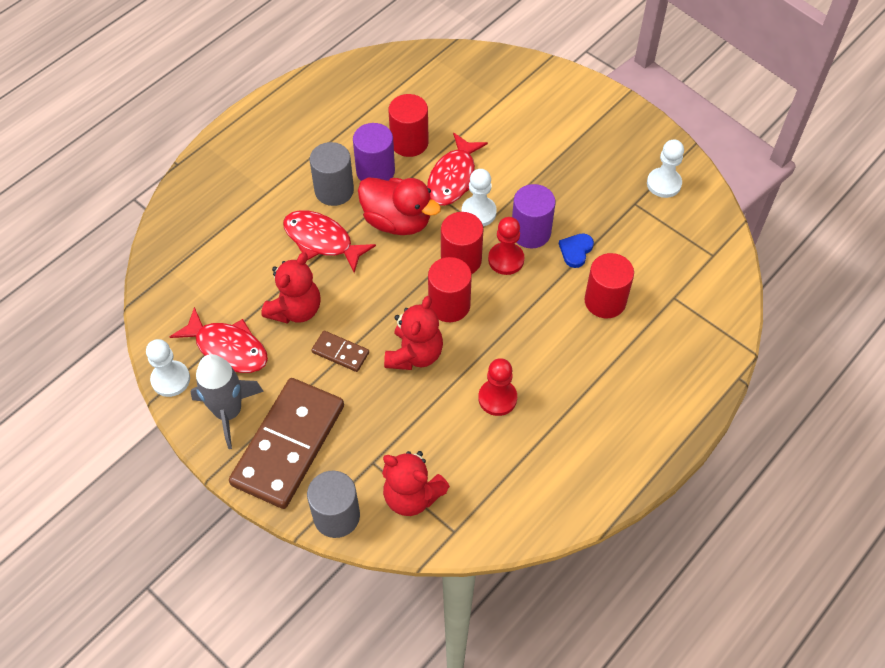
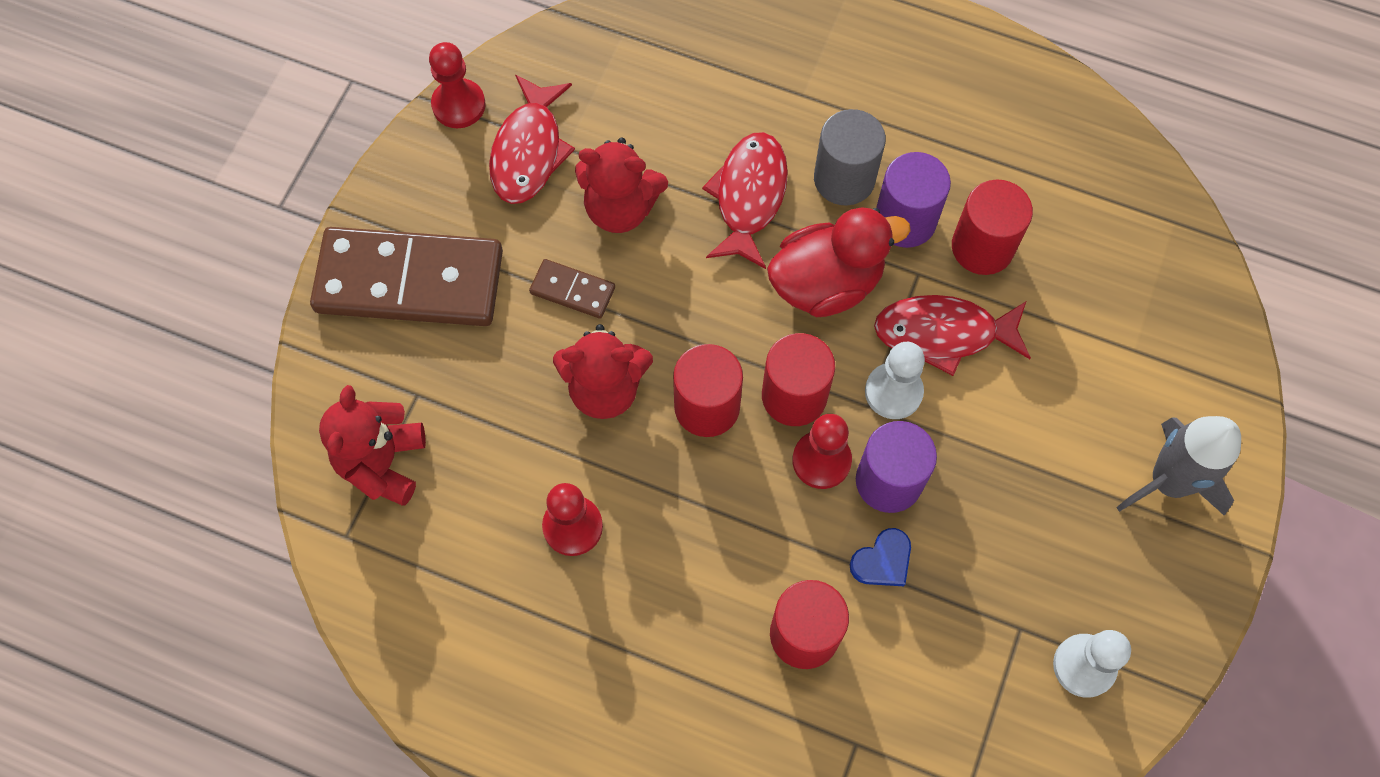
camera: 70 degrees right, 10 degrees up
white pawn [146,339,190,397] -> red pawn [429,42,486,128]
grey rocket [191,354,264,449] -> grey rocket moved to [1116,416,1241,516]
grey cylinder [307,471,360,538] -> none
brown domino [311,331,369,372] -> brown domino turned 75 degrees counterclockwise [529,259,615,319]
red duck [358,177,441,235] -> red duck turned 120 degrees counterclockwise [767,208,911,317]
blue heart [559,233,594,268] -> blue heart turned 135 degrees clockwise [850,528,911,586]

